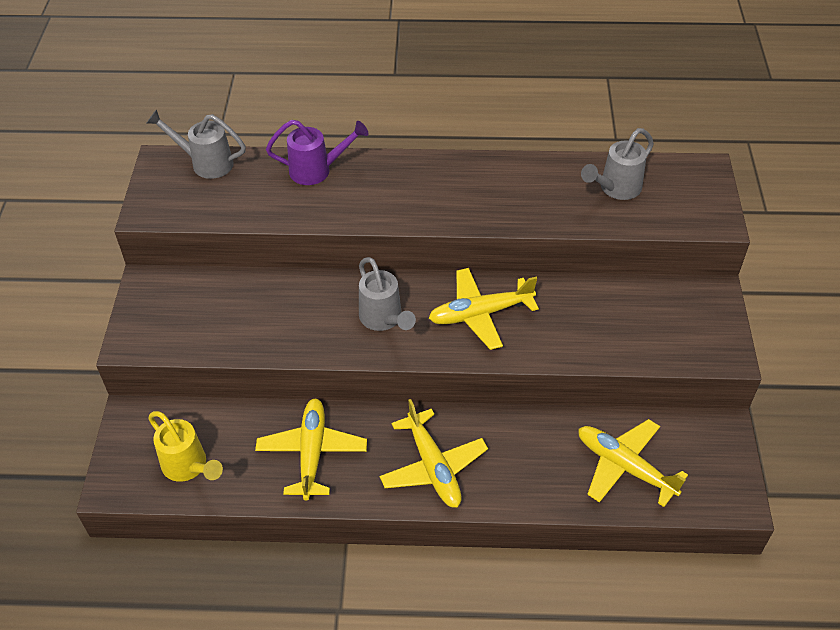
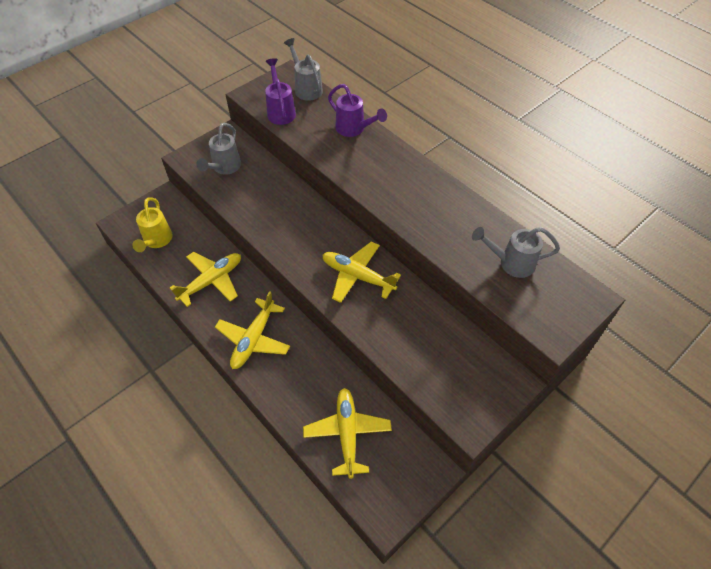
camera: 45 degrees right, 5 degrees up
grey watering can [359,257,416,331] -> grey watering can moved to [196,123,241,175]
none -> purple watering can [265,58,296,125]

